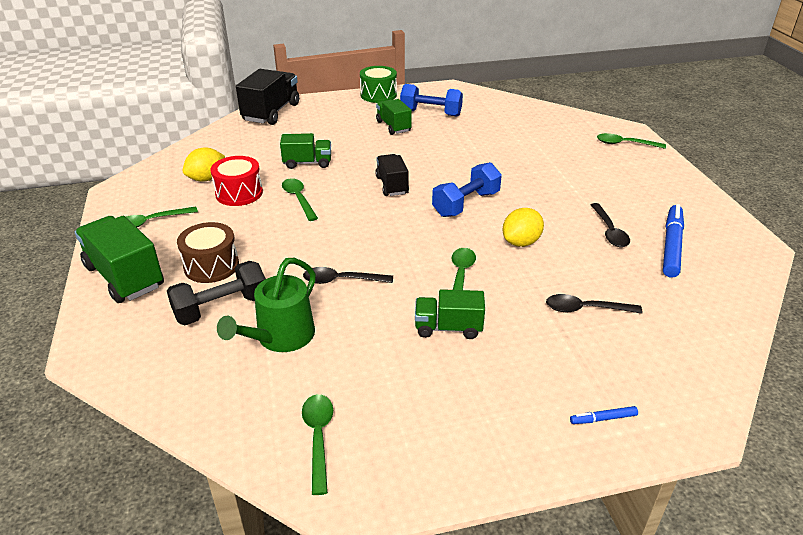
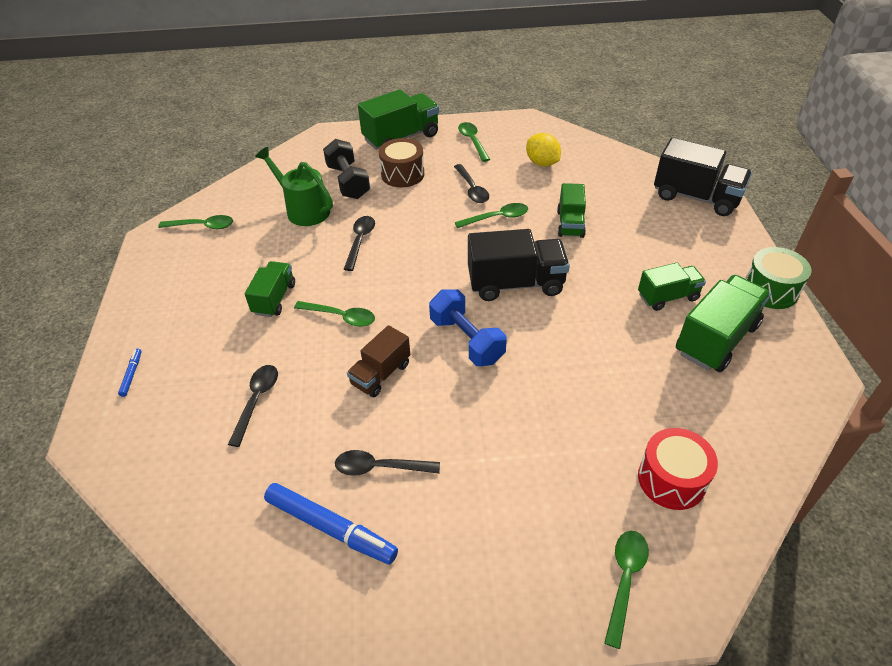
camera: 100 degrees right, 10 degrees up
red drum [210,156,263,206] -> red drum moved to [638,428,718,510]
black truck [375,154,409,196] -> black truck [468,229,570,301], size x1.63
blue dumbbell [400,84,463,116] -> green truck [676,275,771,372]
yellow lemon [503,208,544,247] -> brown truck [347,325,410,397]
none -> black spoon [454,164,489,203]

